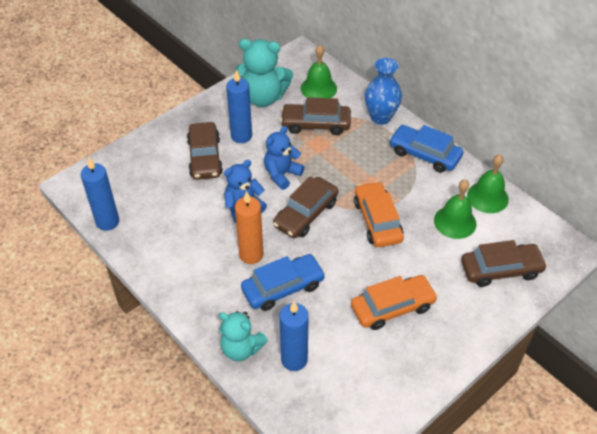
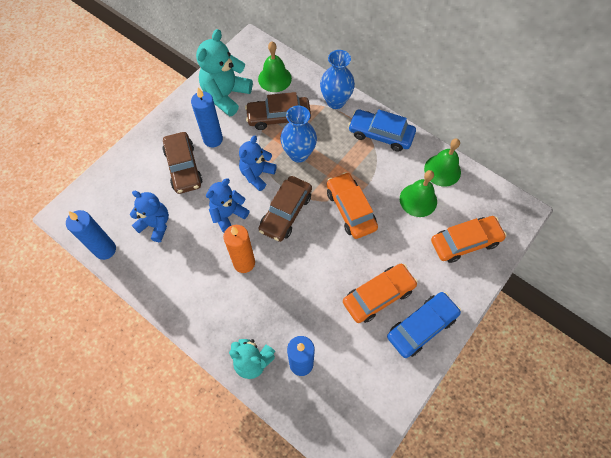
camera: 10 degrees left, 15 degrees up
turquoise teddy bear [235,39,293,107] -> turquoise teddy bear turned 120 degrees clockwise [196,29,253,117]
blue car [241,254,325,311] -> blue car moved to [387,292,461,358]
brown car [461,240,547,287] -> orange car [431,216,507,263]
none -> blue teddy bear [130,191,169,242]
none -> blue vase [280,106,317,163]

